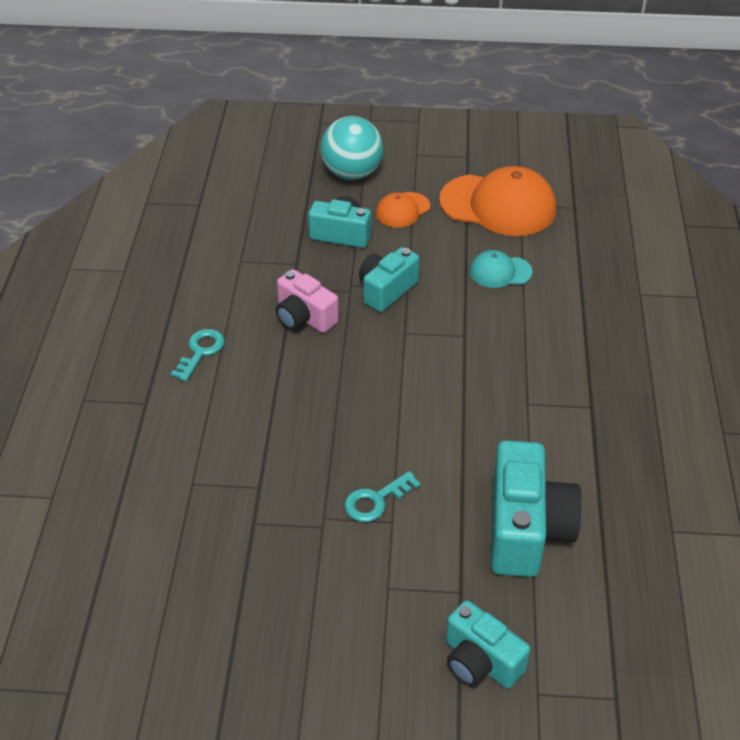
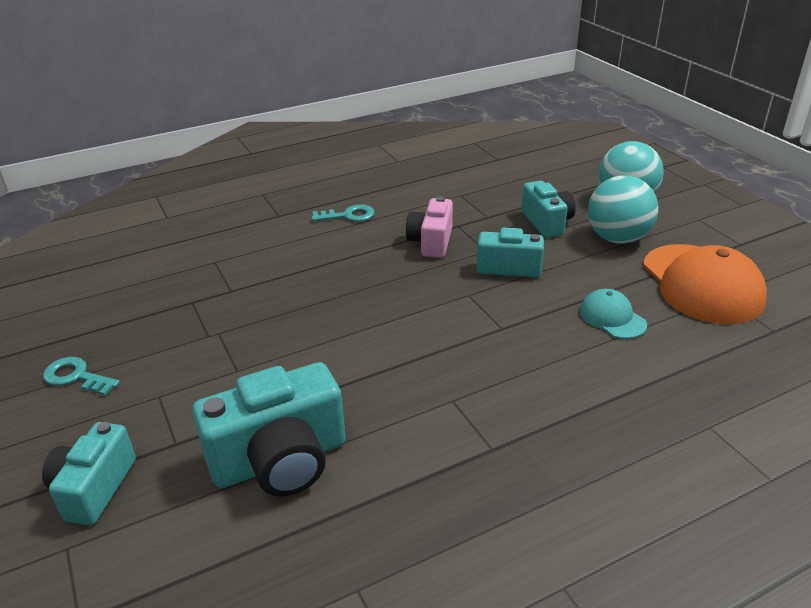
camera: 60 degrees right, 10 degrees down
turquoise key [344,471,421,522] -> turquoise key moved to [43,357,120,396]
orange cap [376,192,430,228] -> turquoise ball [588,175,658,244]

